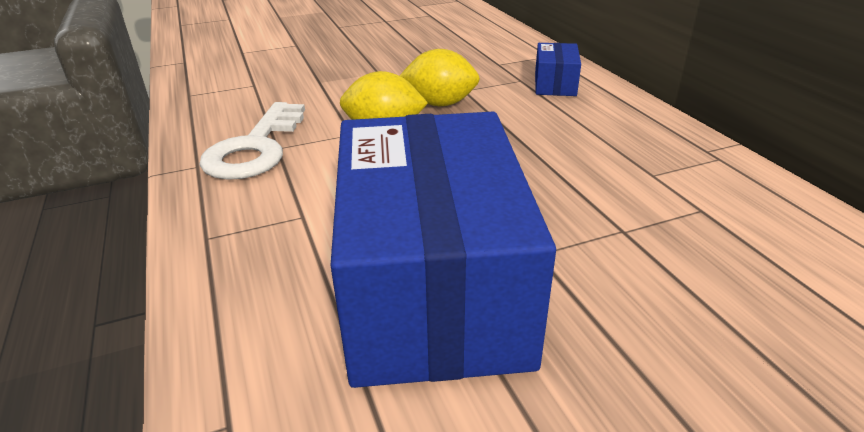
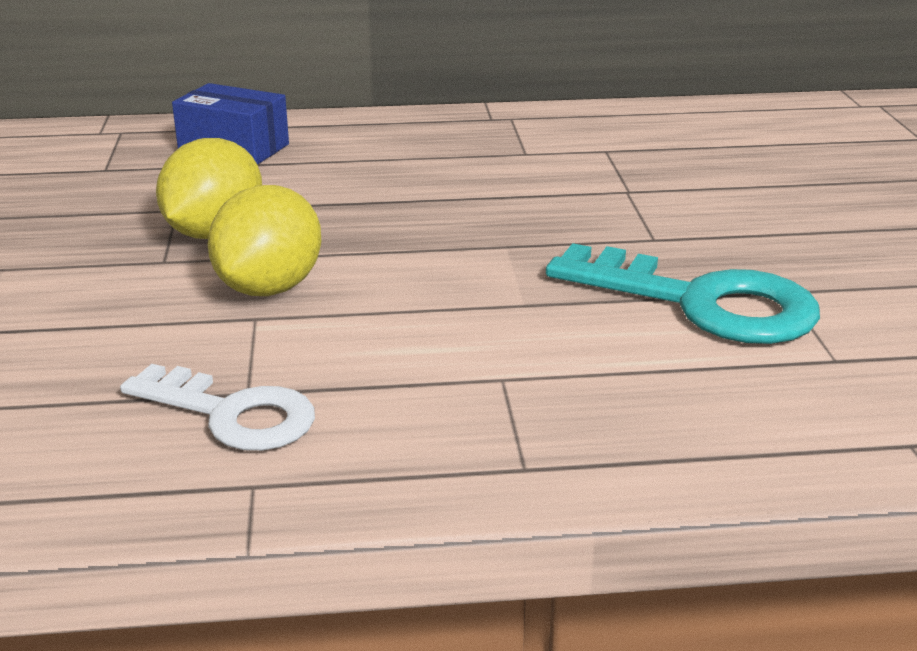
camera: 75 degrees left, 5 degrees down
white key [200,102,305,180] -> white key [120,364,315,451], size x0.66
blue box [330,111,556,388] -> turquoise key [546,243,820,344]

